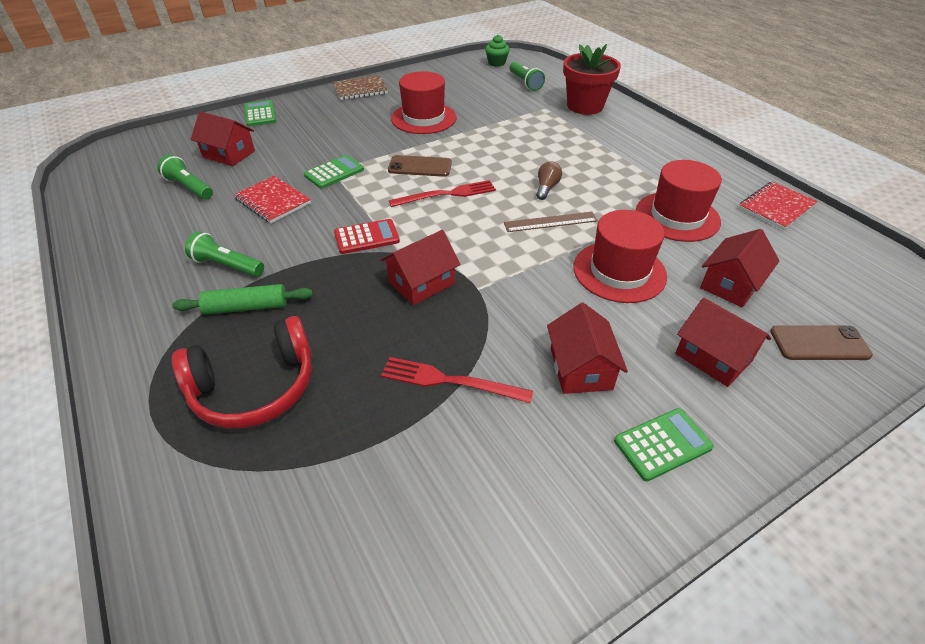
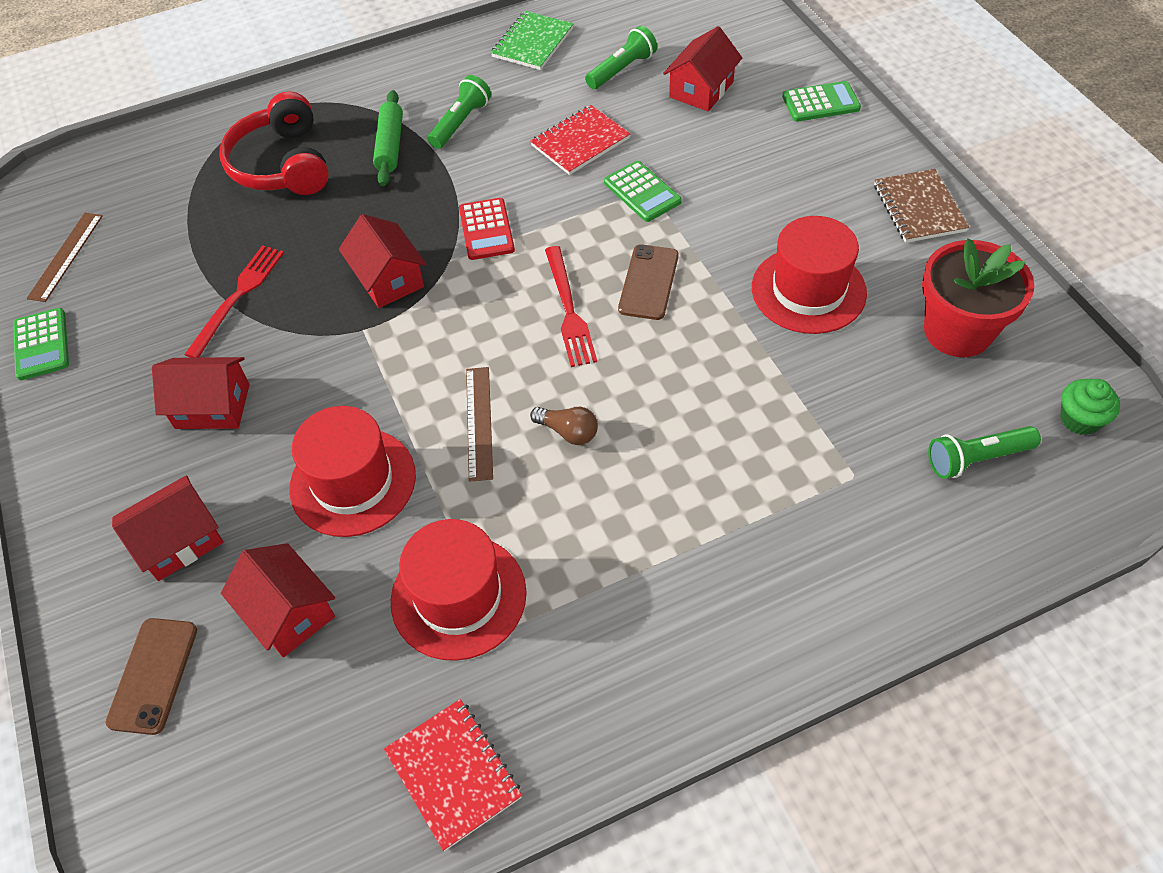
camera: 100 degrees right, 10 degrees up
red flower pot [563,44,621,115] -> red flower pot moved to [922,238,1035,357]
green calculator [614,408,714,481] -> green calculator moved to [13,308,69,380]
none -> brown ruler [27,213,103,302]
none -> green notebook [491,11,574,70]

